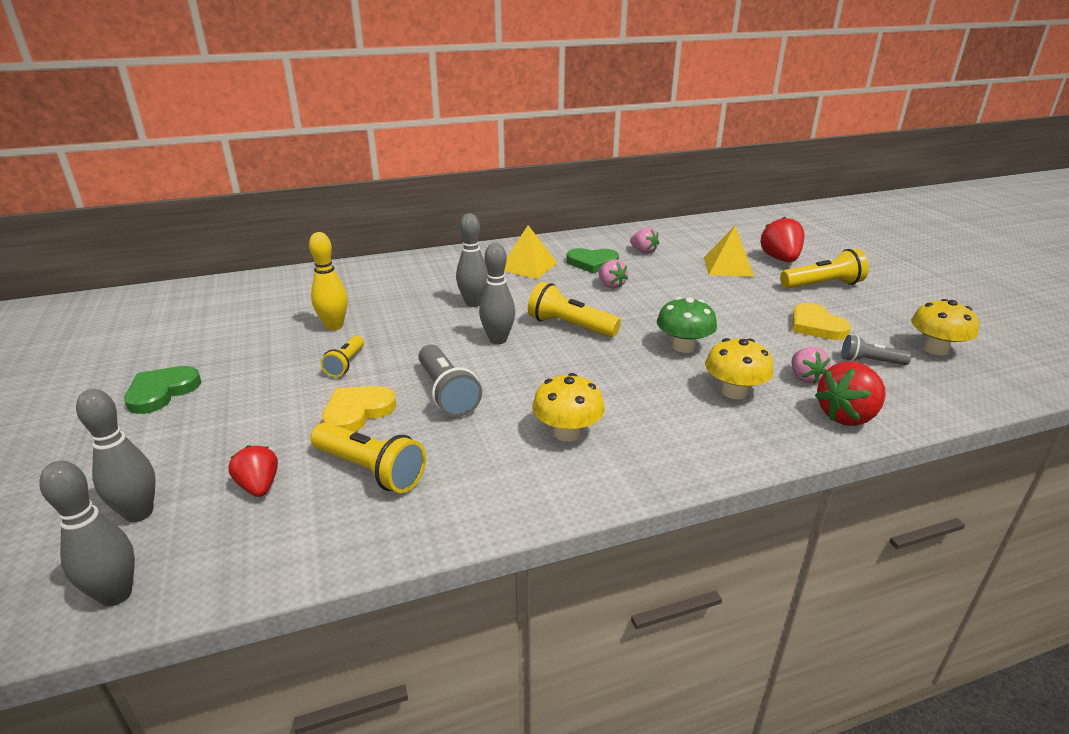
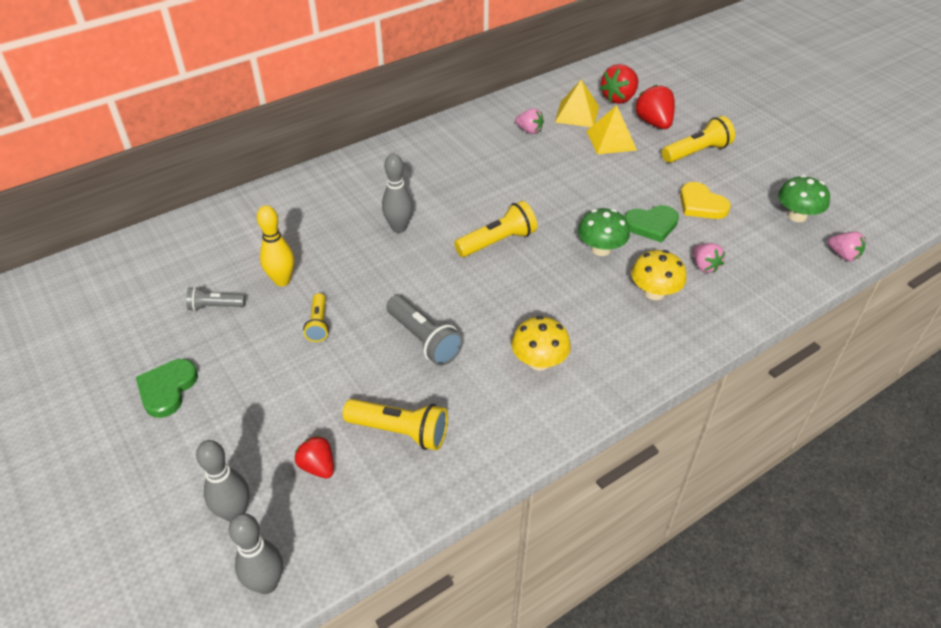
camera: 15 degrees left, 15 degrees up
yellow heart [322,386,396,432] -> none
grey bowling pin [479,243,515,344] -> none
yellow pyramid [504,225,557,279] -> yellow pyramid moved to [555,80,599,127]
yellow flashlight [528,282,621,337] -> yellow flashlight turned 135 degrees clockwise [454,201,537,257]
green heart [566,248,619,273] -> green heart moved to [624,205,679,243]
pink strawberry [598,259,628,289] -> pink strawberry moved to [828,232,866,261]
red strawberry [815,361,886,426] -> red strawberry moved to [600,64,638,104]
grey flashlight [842,335,911,365] -> grey flashlight moved to [186,287,245,311]
yellow mushroom [911,299,979,356] -> green mushroom [778,175,830,222]

